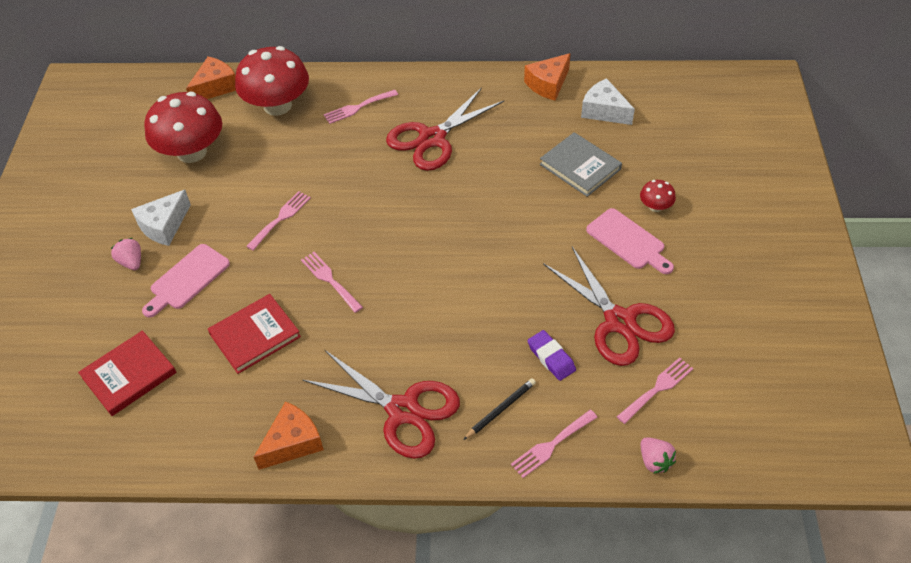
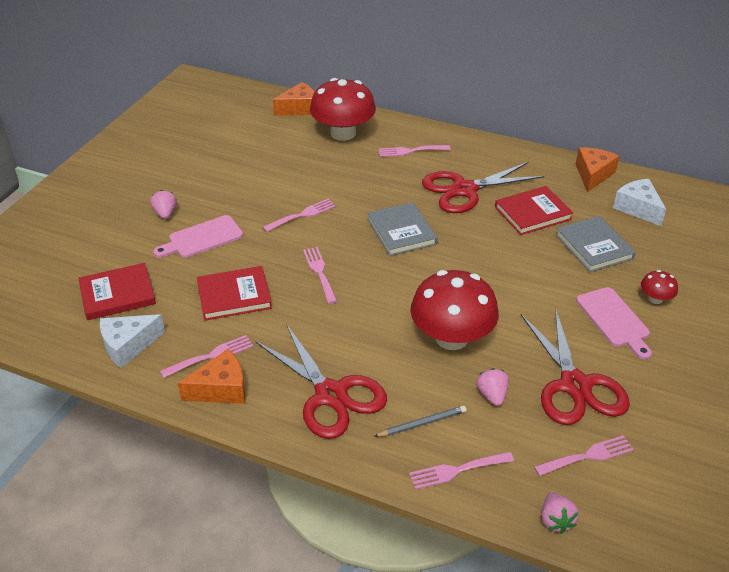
camera: 20 degrees right, 10 degrees down
white cheese [131,190,191,246] -> white cheese moved to [100,314,165,368]
red mushroom [144,92,222,163] -> red mushroom moved to [410,270,499,350]
black pencil [463,378,536,440] -> grey pencil [374,406,467,437]
orange cheese [524,53,571,101] -> orange cheese turned 135 degrees clockwise [576,147,620,192]
purple eraser [527,330,576,381] -> pink strawberry [477,368,509,406]
none -> pink fork [160,335,253,378]
none -> grey book [367,202,438,256]
none -> red book [495,186,573,235]

